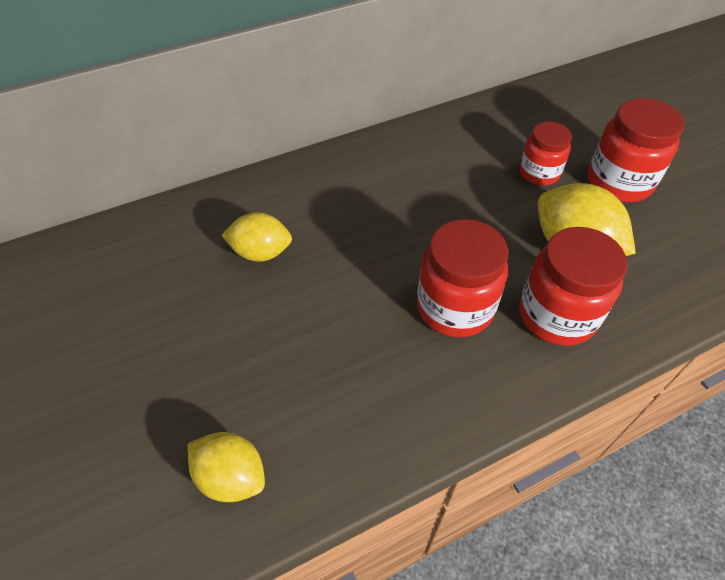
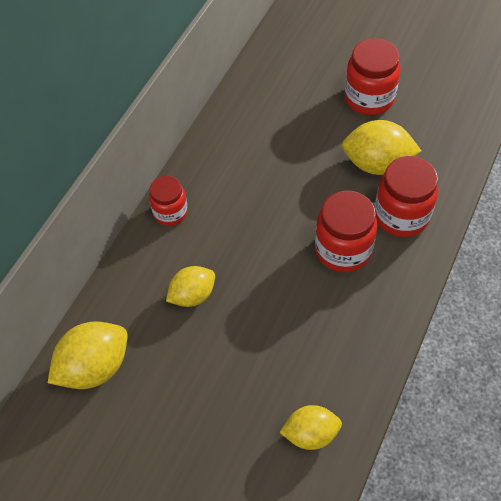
camera: 35 degrees left, 5 degrees up
red jar [520,122,572,186] -> red jar moved to [149,176,188,226]
none -> yellow lemon [48,322,128,389]

